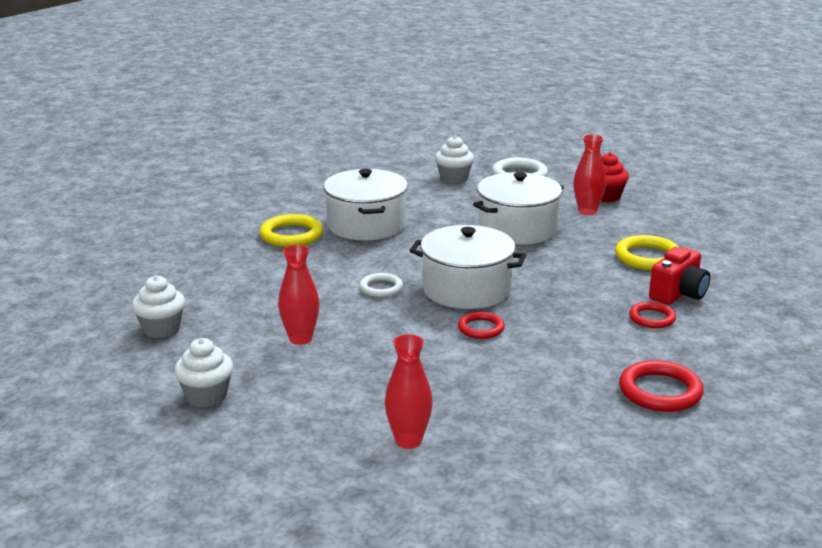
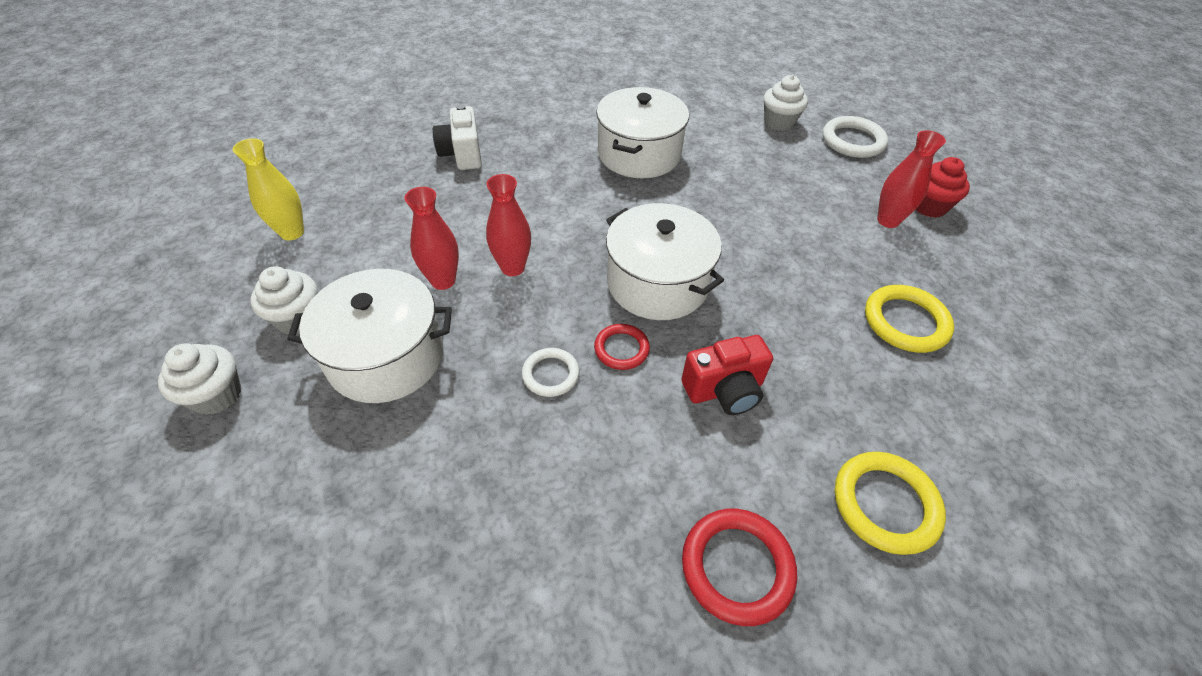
camera: 30 degrees right, 25 degrees up
white cupcake [132,275,185,338] -> white cupcake moved to [158,343,241,415]
yellow ring [260,214,323,247] -> yellow ring moved to [835,452,946,555]
white ring [359,273,403,297] -> white ring moved to [522,348,579,397]
red vase [385,334,433,449] -> red vase moved to [486,174,531,276]
white pot [473,172,564,245] -> white pot moved to [287,269,452,403]
red ring [629,302,676,328] -> none
red camera [649,247,710,305] -> red camera moved to [682,335,773,415]
none -> yellow vase [233,138,304,240]
none -> white camera [433,104,482,170]

